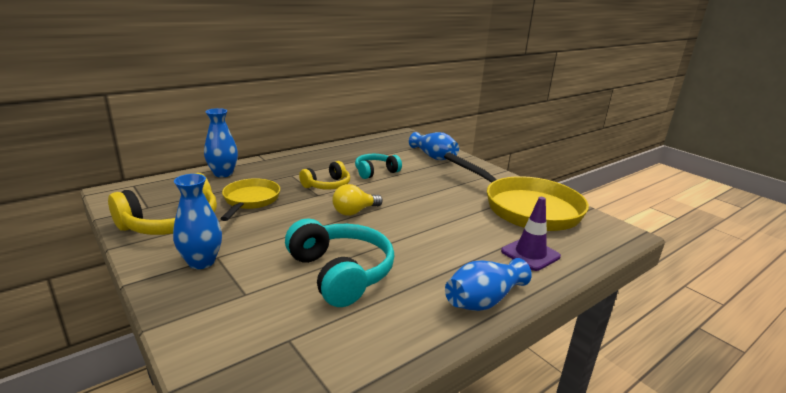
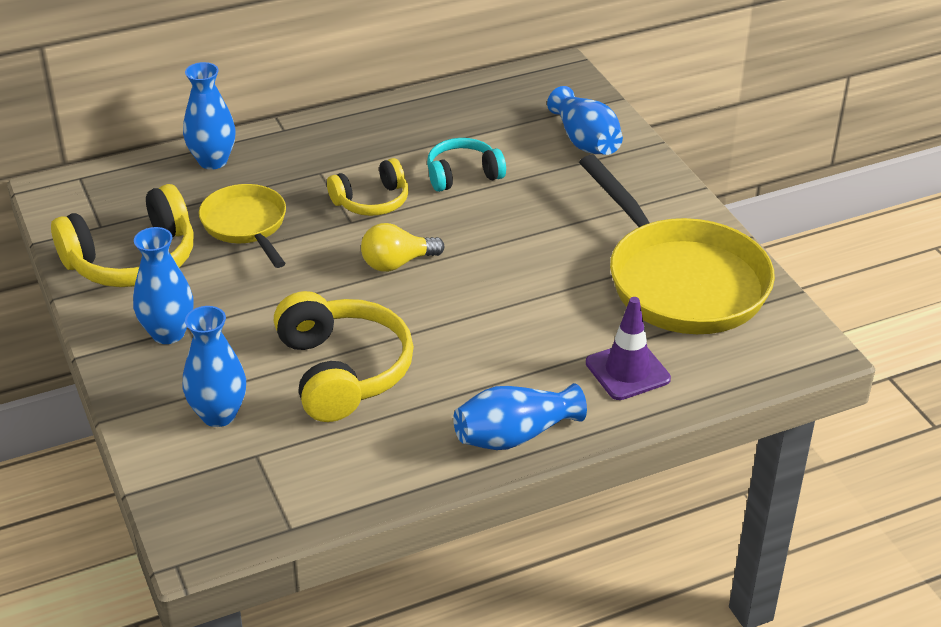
camera: 15 degrees right, 15 degrees up
yellow pan [220,178,280,221] -> yellow pan turned 45 degrees counterclockwise [199,184,286,268]
turquoise headphones [285,218,394,307] -> yellow headphones [274,291,414,422]
none -> blue vase [183,306,246,427]

